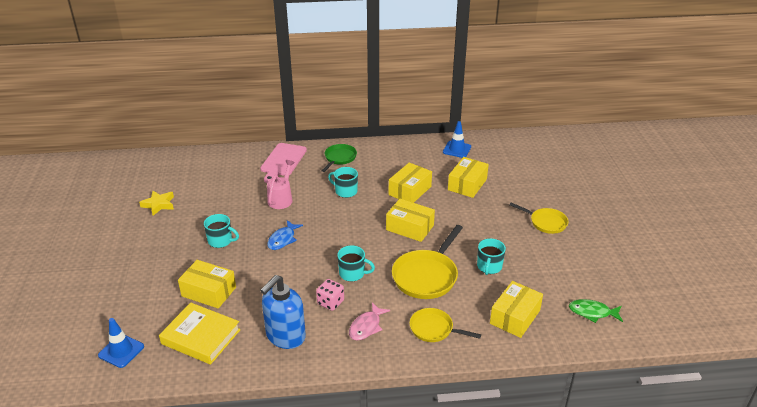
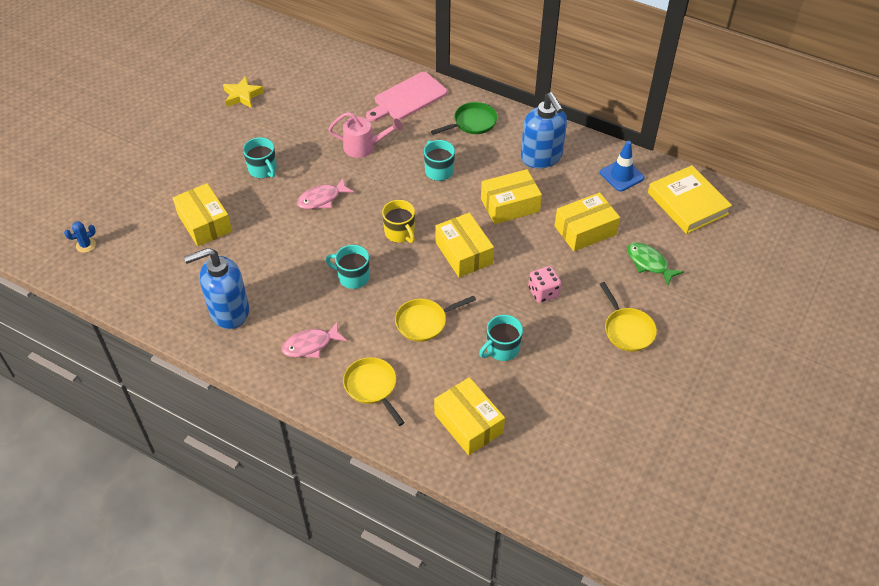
camera: 35 degrees right, 15 degrees up
blue traffic cone [98,318,144,368] -> blue cactus [64,221,96,253]
yellow book [159,302,241,365] -> yellow book moved to [648,165,732,234]
pink watering can [267,160,295,209] -> pink watering can turned 45 degrees clockwise [328,112,403,158]
blue fish [267,220,303,250] -> pink fish [297,178,354,209]
pink dice [316,279,344,311] -> pink dice moved to [528,266,561,303]
turquoise mug [337,245,375,282] -> turquoise mug turned 150 degrees clockwise [326,245,370,289]
yellow pan [392,225,463,299] -> yellow pan [395,296,476,342], size x0.61
yellow box [490,281,543,338] -> yellow box turned 75 degrees clockwise [434,377,505,455]
green fish [569,299,623,323] -> green fish moved to [627,242,684,285]
none -> yellow mug [382,200,415,243]
none -> blue soap dispenser [521,92,567,169]

